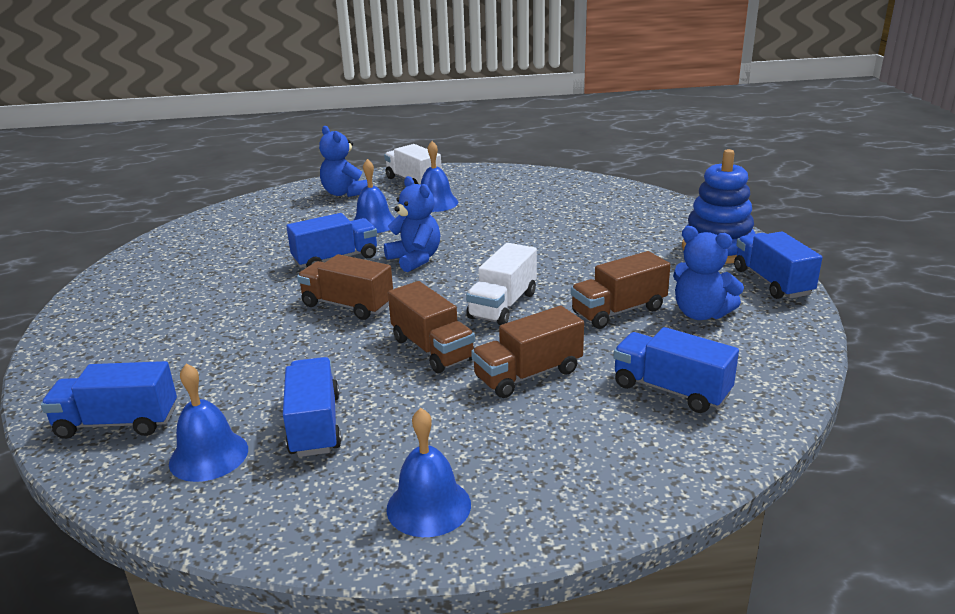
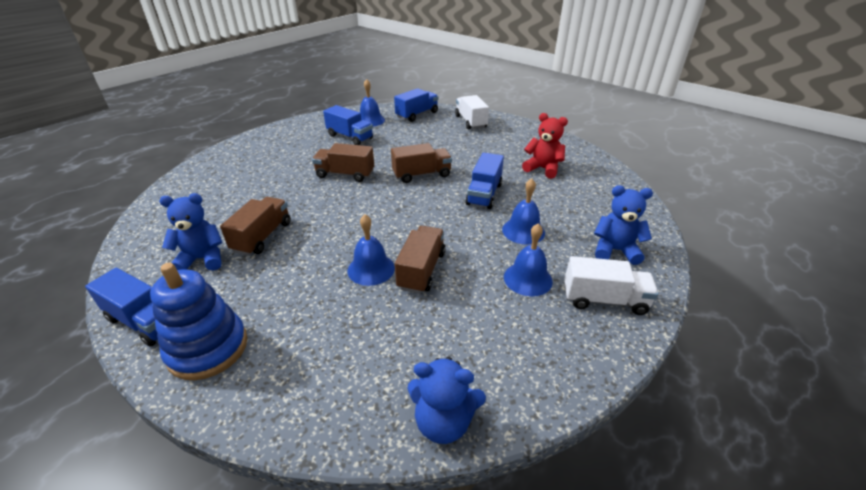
camera: 135 degrees right, 10 degrees up
blue teddy bear [384,176,440,272] -> blue teddy bear moved to [407,357,486,444]
blue bell [386,408,471,537] -> blue bell moved to [348,214,395,286]
white truck [466,243,537,325] -> white truck moved to [455,95,489,130]
brown truck [471,306,584,398] -> brown truck moved to [395,226,446,294]
blue truck [613,327,739,413] -> none
none -> red teddy bear [522,113,568,179]

